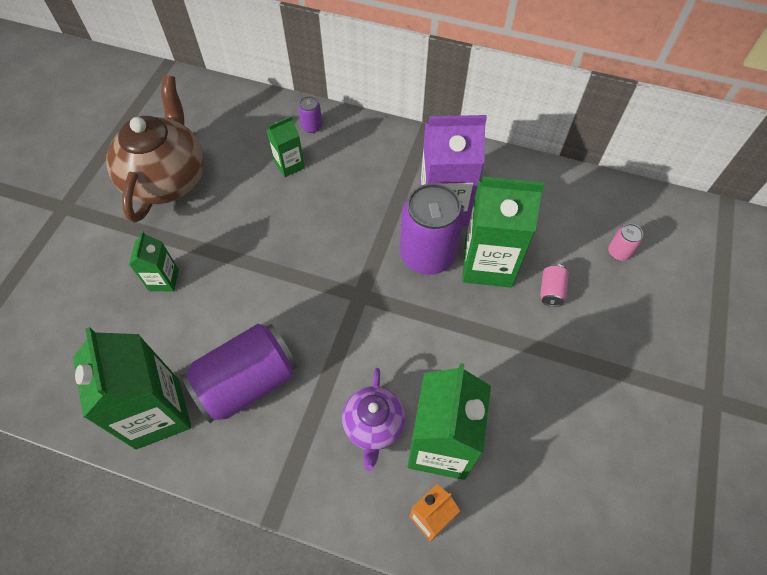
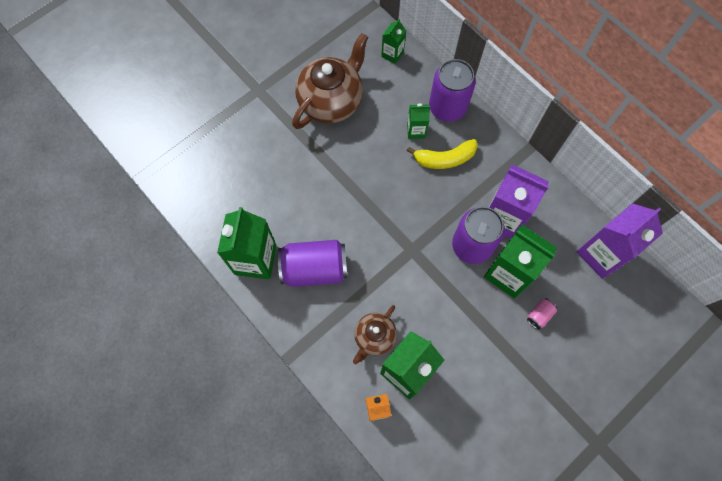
camera: 30 degrees right, 10 degrees up
green carton [129,231,179,292] -> green carton moved to [381,19,406,64]
purple can [298,96,322,133] -> purple can [429,59,476,122], size x2.34
purple teapot [342,368,406,471] -> brown teapot [353,305,397,364]
pink can [608,224,643,261] -> none
none -> yellow banana [407,139,478,169]
none -> purple carton [577,203,663,279]

